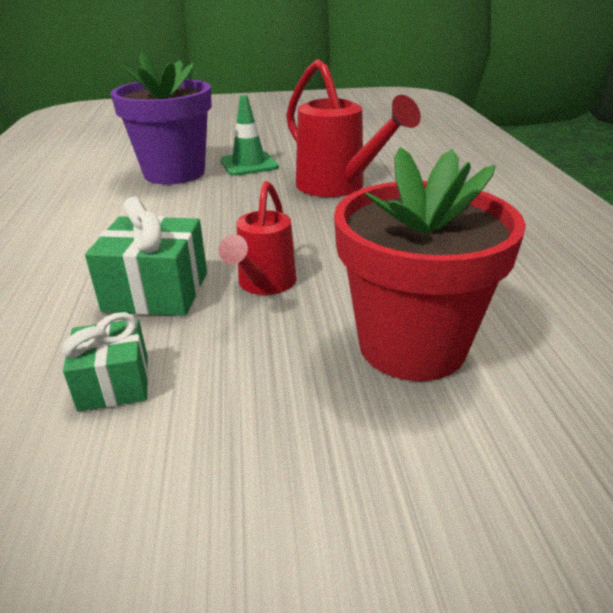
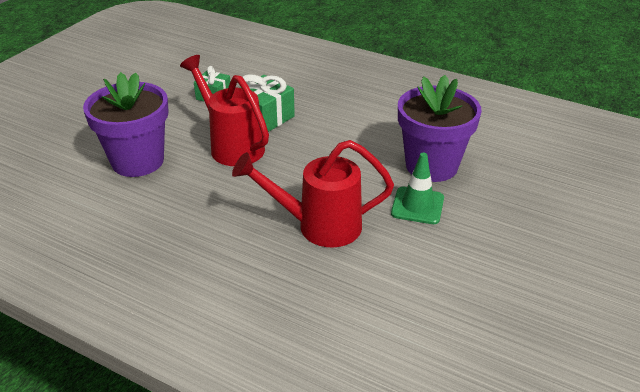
camera: 125 degrees right, 5 degrees up
red watering can [219,181,297,295] -> red watering can [180,55,269,166], size x1.62
red flower pot [334,147,526,381] -> purple flower pot [83,72,169,177]

